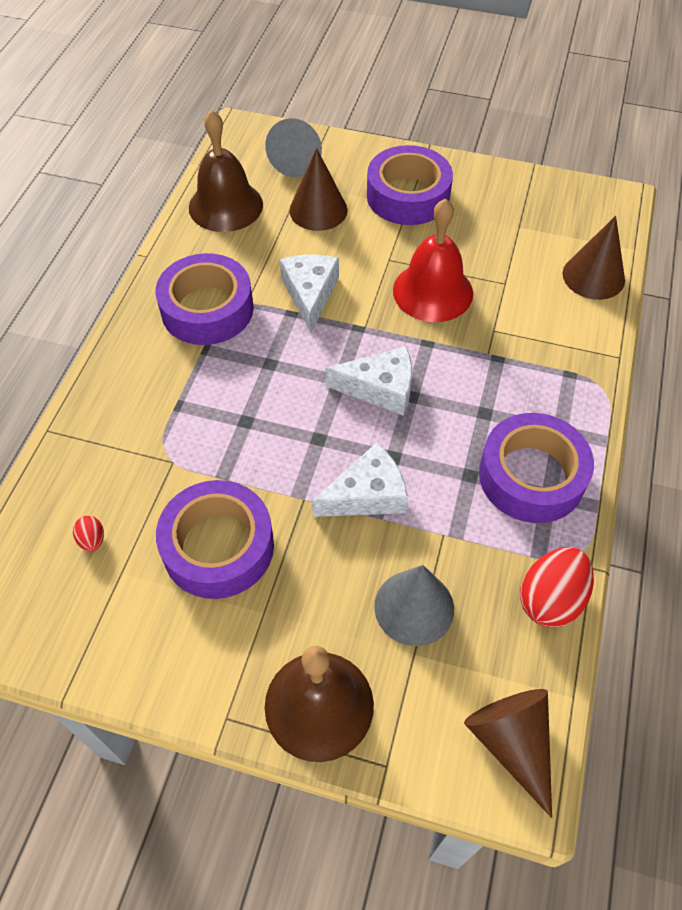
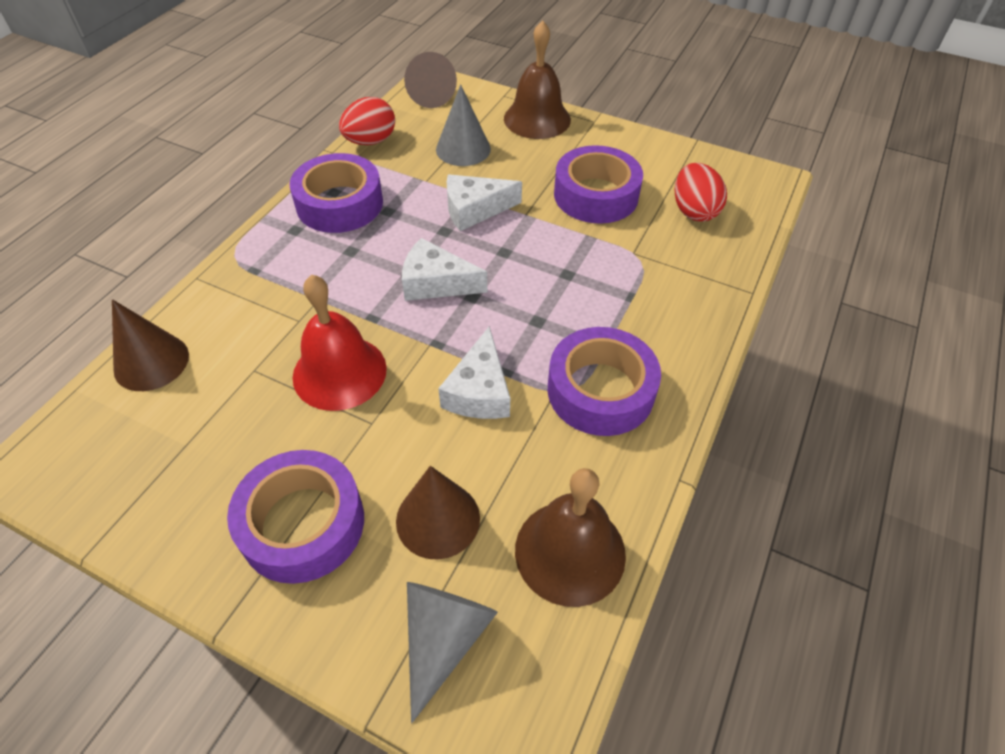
camera: 170 degrees left, 5 degrees down
red egg [73,516,104,552] -> red egg [675,163,727,221], size x2.09

